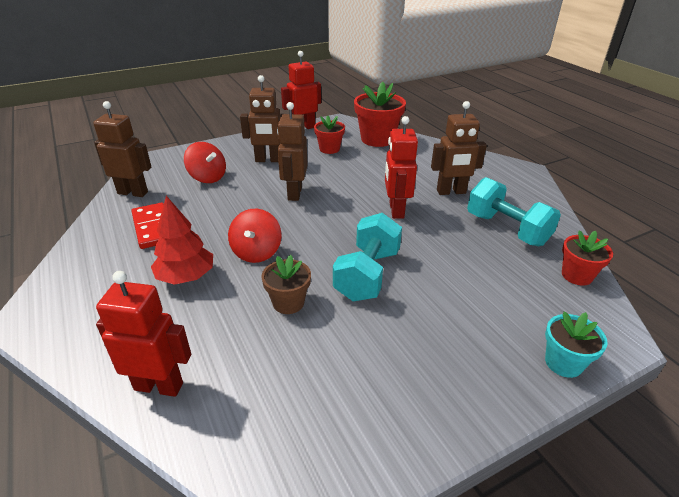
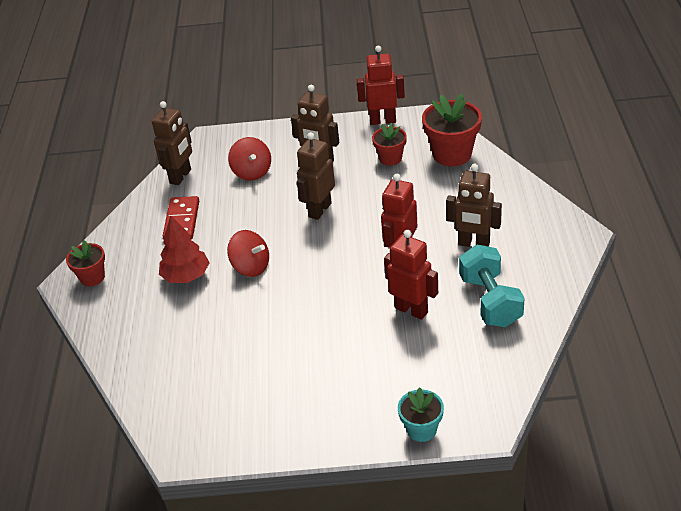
camera: 30 degrees right, 5 degrees up
brown robot [93,101,151,197] -> brown robot turned 75 degrees clockwise [152,101,192,185]
red robot [96,271,191,397] -> red robot moved to [384,230,438,320]
red spinning top [228,209,281,263] -> red spinning top turned 90 degrees counterclockwise [227,230,269,277]
brown flower pot [261,255,311,314] -> none
turquoise dumbbell [333,213,402,301] -> none
red flower pot [562,230,613,286] -> red flower pot moved to [66,240,105,286]

